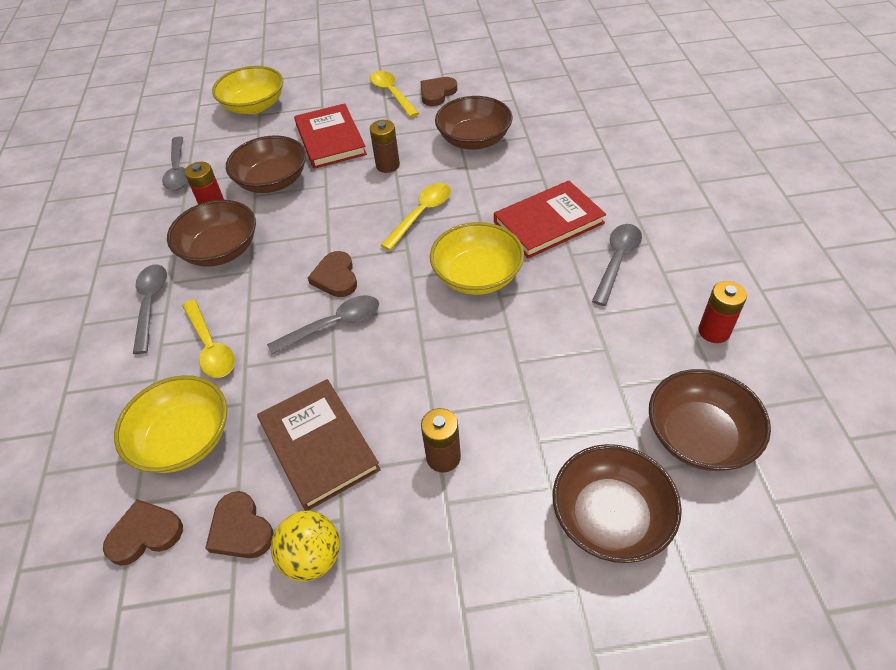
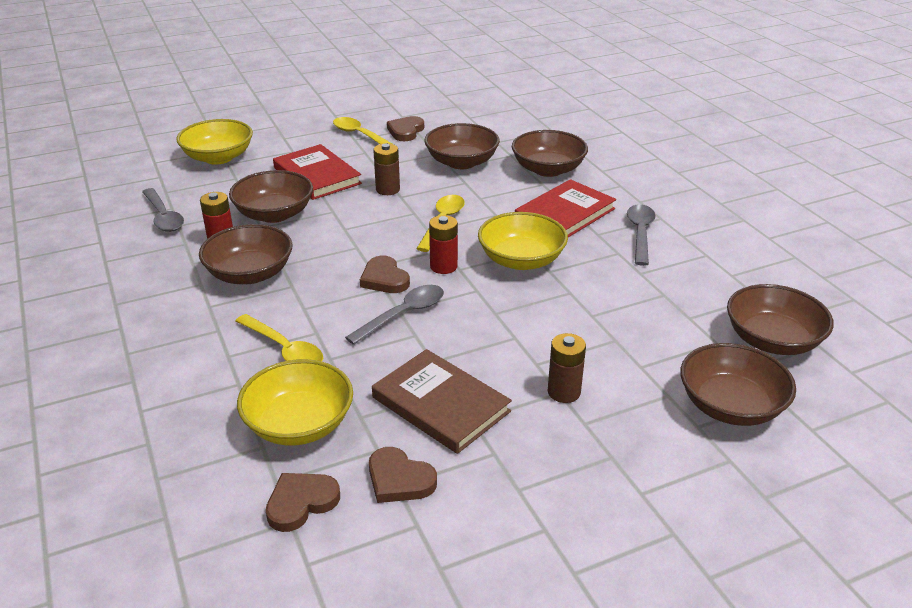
camera: 20 degrees left, 15 degrees down
grey spoon [133,264,167,354] -> none
yellow ball [271,511,340,581] -> none
red battery [698,281,747,343] -> red battery moved to [429,215,458,274]
none -> brown bowl [512,130,588,177]

